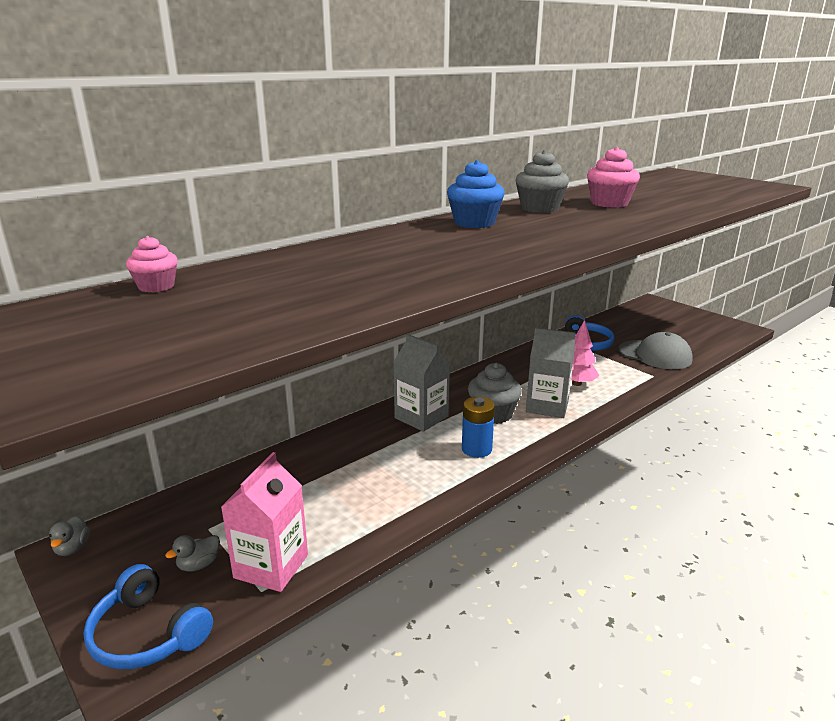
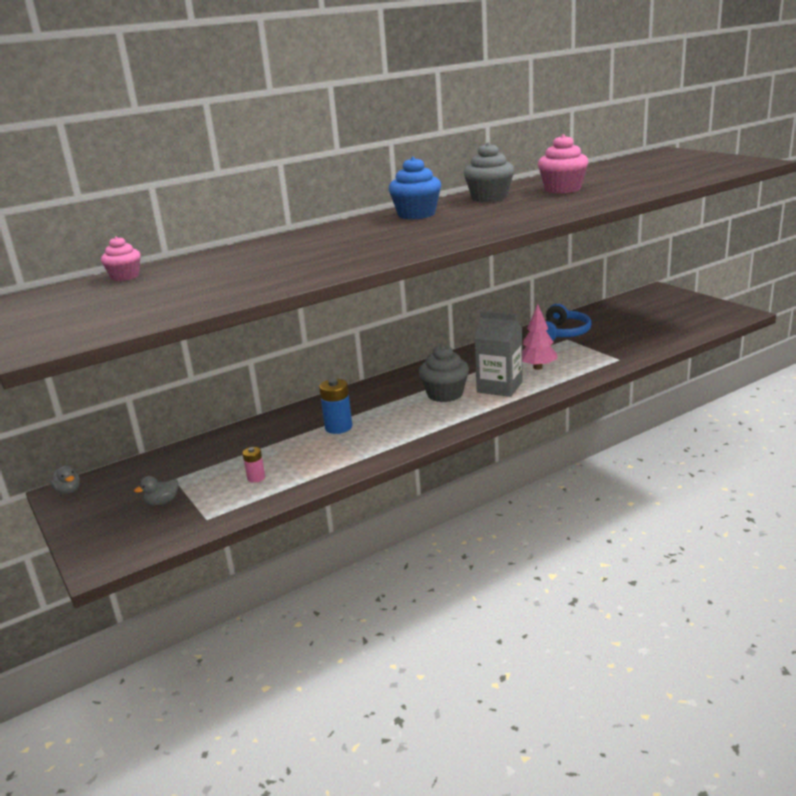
camera: 10 degrees right, 0 degrees up
grey duck [49,516,90,556] -> grey duck turned 45 degrees counterclockwise [50,466,80,494]
blue headphones [83,564,213,669] -> none
pink carton [221,452,308,592] -> none
grey carton [394,334,450,432] -> none
blue battery [462,397,495,458] -> blue battery moved to [319,379,352,434]
grey cap [618,332,693,369] -> none
none -> pink battery [242,447,265,483]

